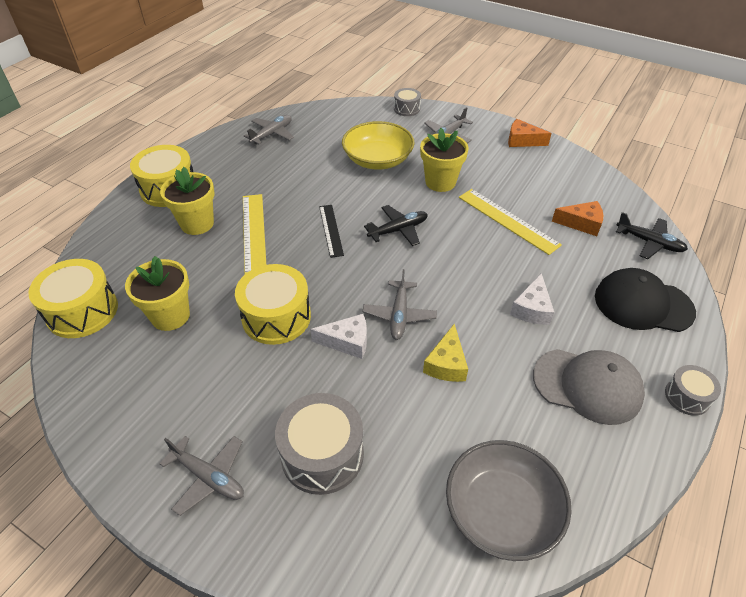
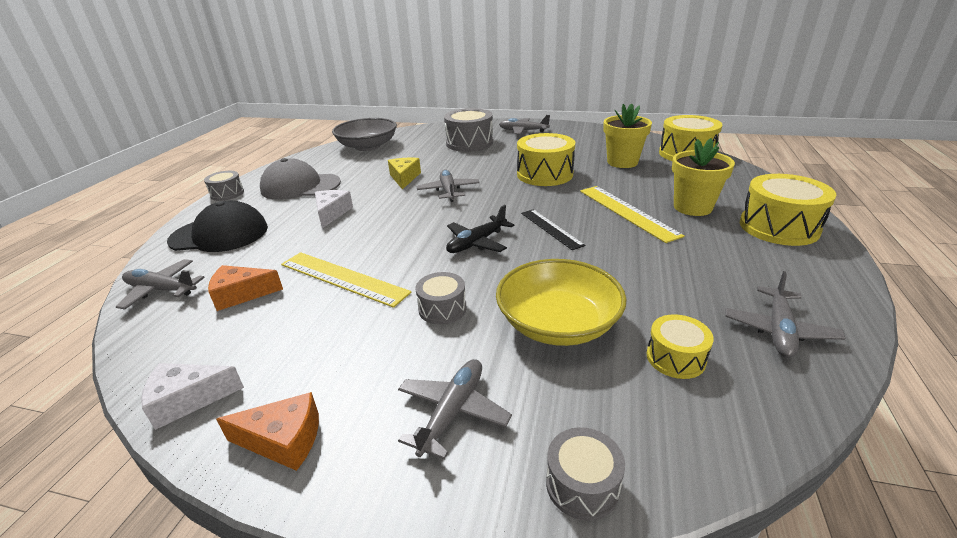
camera: 165 degrees right, 15 degrees down
white cheese [310,314,367,359] -> white cheese moved to [141,363,244,430]
yellow flower pot [420,128,469,192] -> grey drum [415,272,467,325]
black plane [616,212,688,259] -> grey plane [116,259,205,310]
none -> yellow drum [647,314,714,379]

